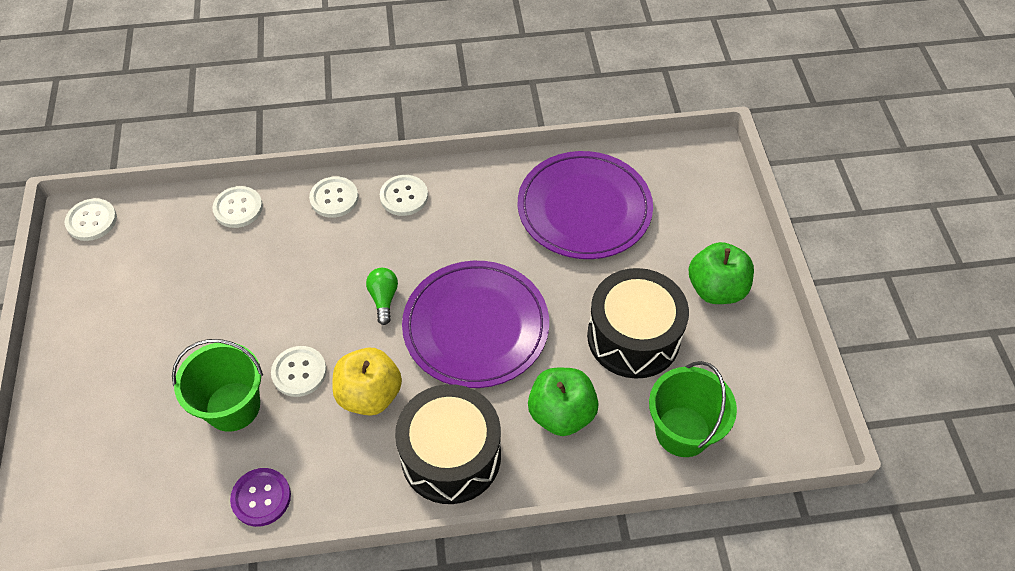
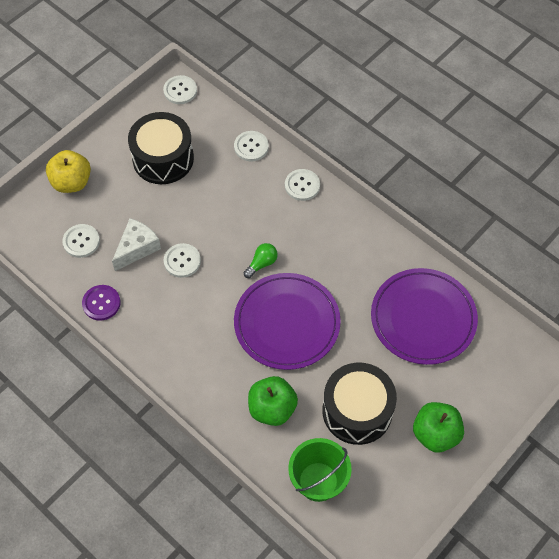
camera: 50 degrees right, 5 degrees up
green bucket [172,339,263,432] -> white cheese [112,218,161,271]
yellow apple [332,348,402,416] -> yellow apple moved to [46,150,91,193]
white button [380,175,428,216] -> white button moved to [62,224,100,258]
black drum [395,384,501,504] -> black drum moved to [128,112,194,184]

